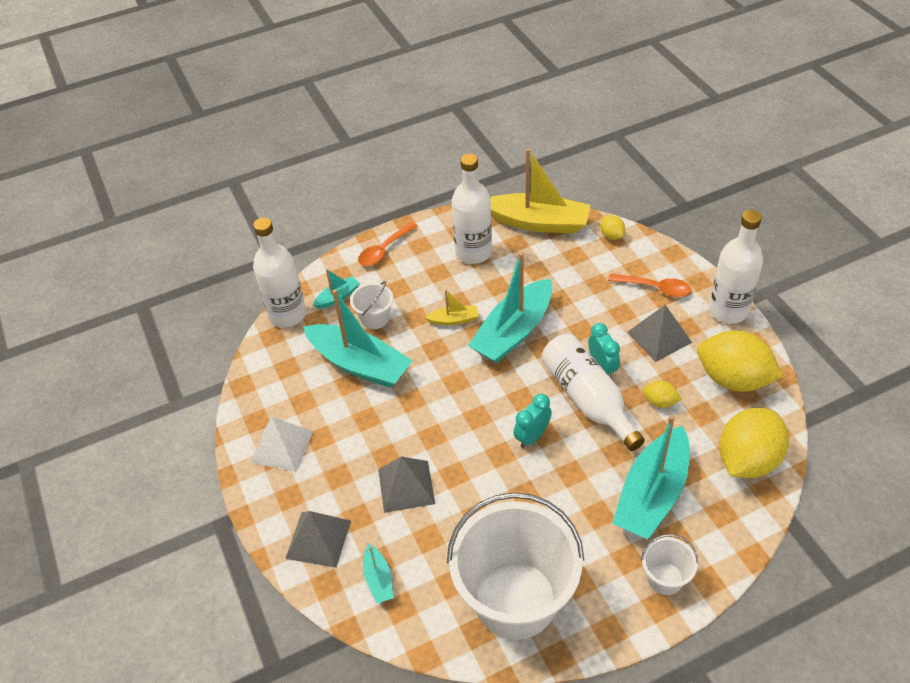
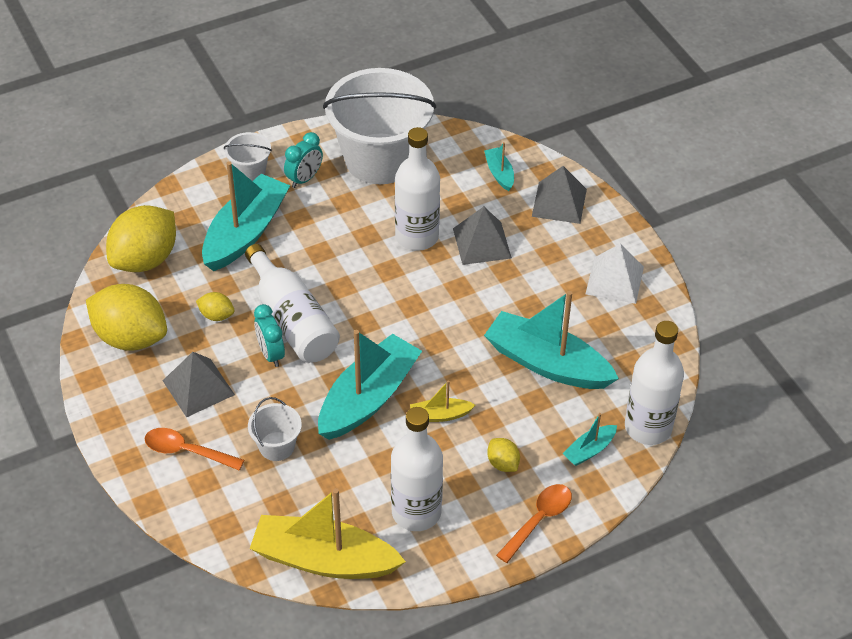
camera: 175 degrees right, 0 degrees up
white bucket [350,281,393,329] -> white bucket moved to [248,397,302,461]
turquoise clock [514,394,552,448] -> turquoise clock moved to [284,132,323,188]
yellow lemon [600,215,625,240] -> yellow lemon moved to [487,438,520,472]
white bottle [708,210,763,324] -> white bottle moved to [395,127,440,251]

